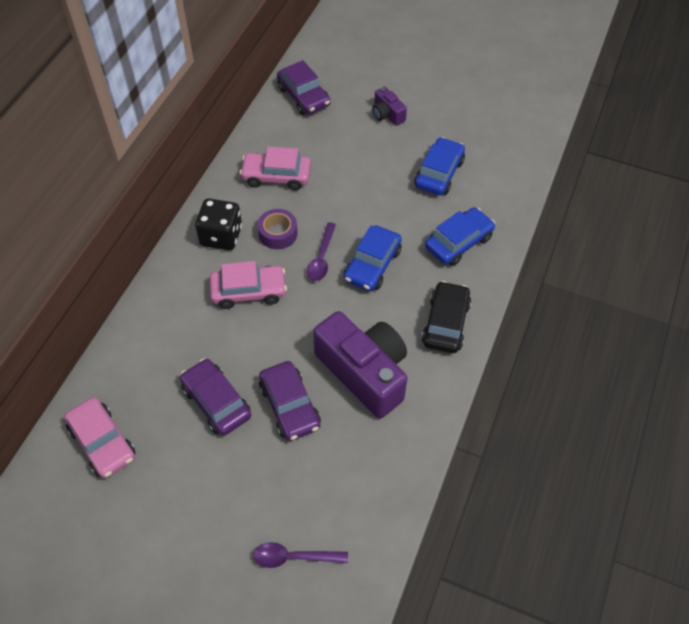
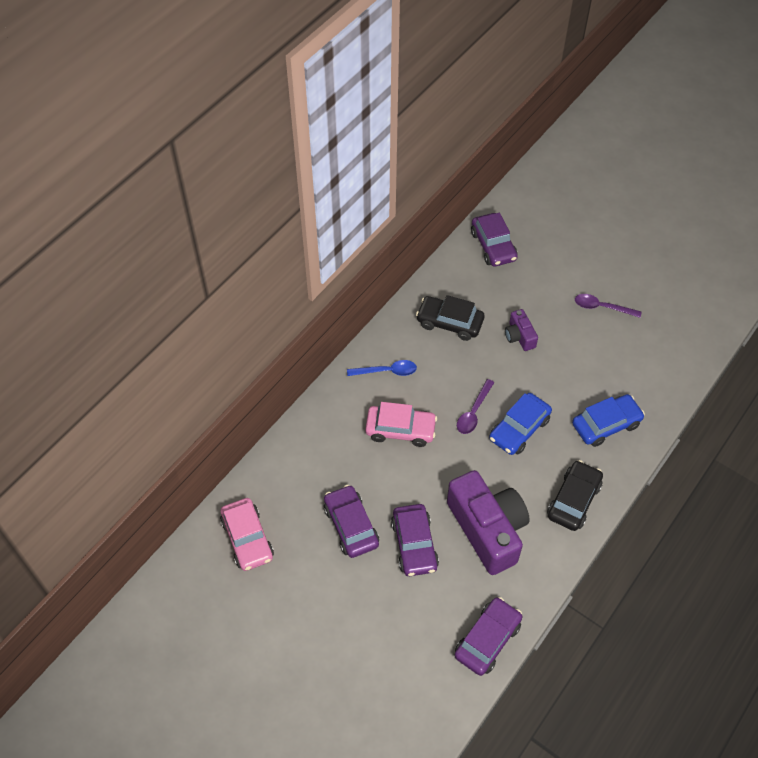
camera: 15 degrees right, 0 degrees up
black dice [195,199,242,250] -> blue spoon [347,360,417,376]
pink car [240,147,311,190] -> black car [416,295,484,341]
purple spoon [253,542,348,568] -> purple spoon moved to [575,294,642,318]
purple tape [257,209,298,249] -> none
purple camera [372,87,407,126] -> purple camera moved to [505,309,538,351]
blue car [414,137,465,195] -> none
none -> purple car [454,597,522,676]

